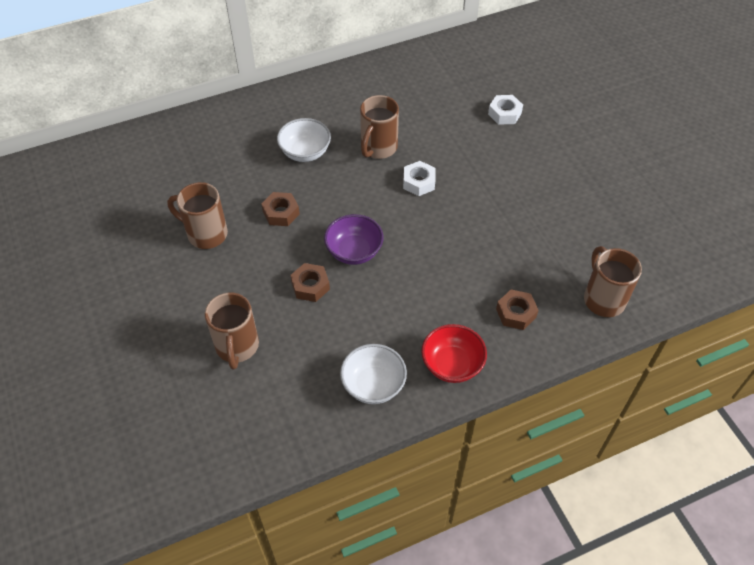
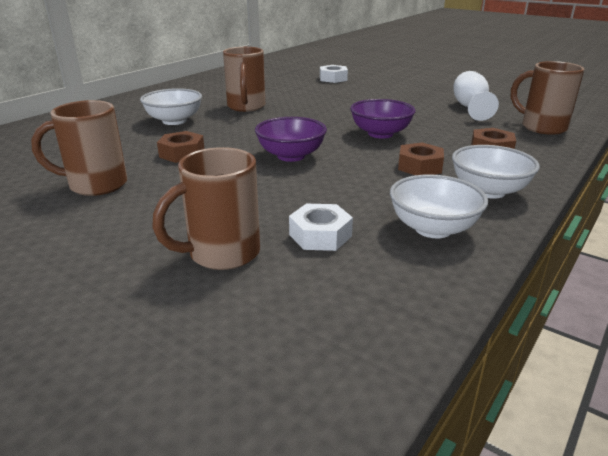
camera: 30 degrees left, 25 degrees down
brown mug [205,293,259,370] -> brown mug turned 90 degrees clockwise [152,147,260,270]
brown nut [290,263,330,302] -> brown nut moved to [398,142,444,175]
white nut [403,161,436,196] -> white nut moved to [289,204,353,251]
red bowl [421,324,487,383] -> white bowl [452,145,540,199]
none -> purple bowl [350,99,416,139]
none -> white goblet [453,71,499,121]

